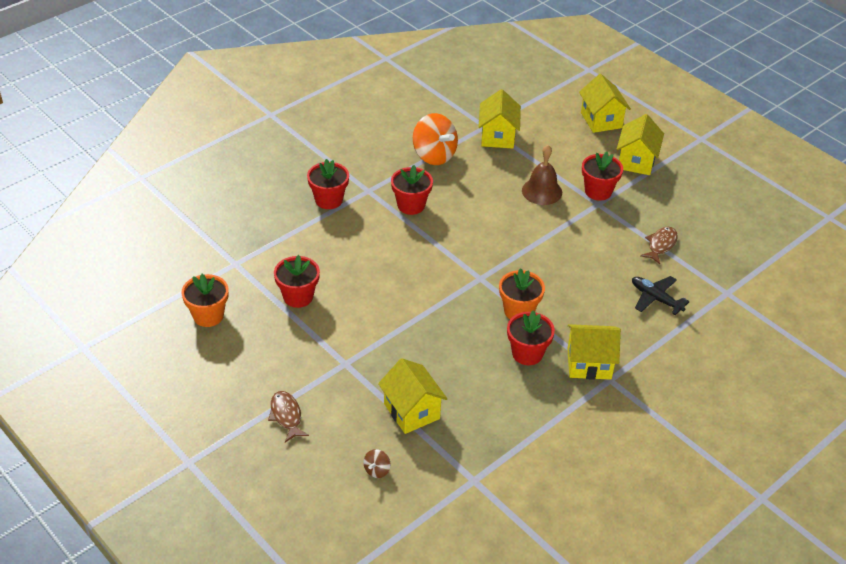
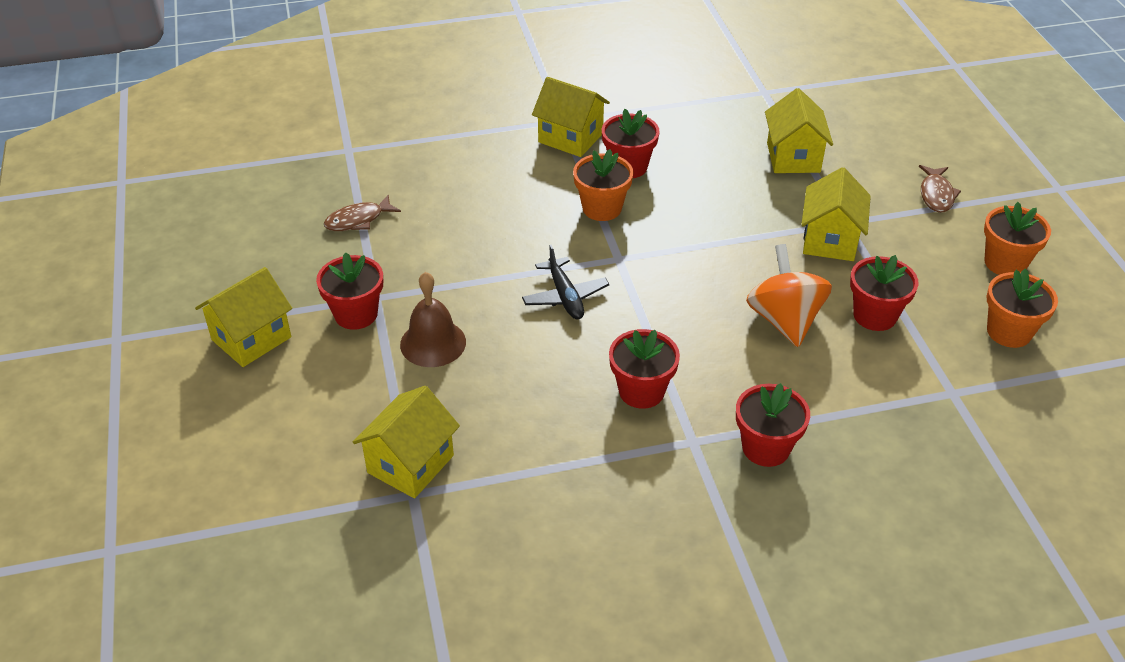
camera: 150 degrees left, 0 degrees up
brown spinning top [363,449,390,478] -> none
orange spinning top [413,113,458,165] -> orange spinning top moved to [746,244,832,347]
yellow house [579,74,631,133] -> yellow house moved to [801,167,871,261]
black plane [632,276,689,315] -> black plane moved to [522,245,609,319]
none -> orange flower pot [984,202,1051,275]

